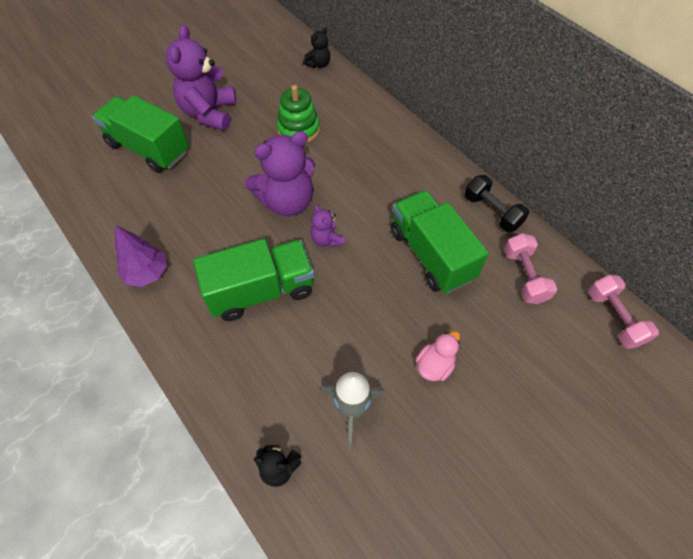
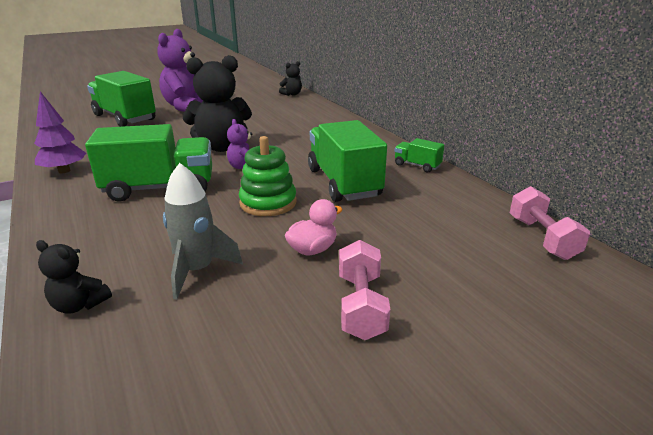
camera: 10 degrees right, 30 degrees down
purple teddy bear [245,131,315,216] -> black teddy bear [183,55,252,152]
green stacking toy [277,85,320,143] -> green stacking toy moved to [239,136,297,216]
black dumbbell [465,175,529,232] -> green truck [394,138,444,172]
pink dumbbell [504,233,557,304] -> pink dumbbell moved to [339,240,390,340]

